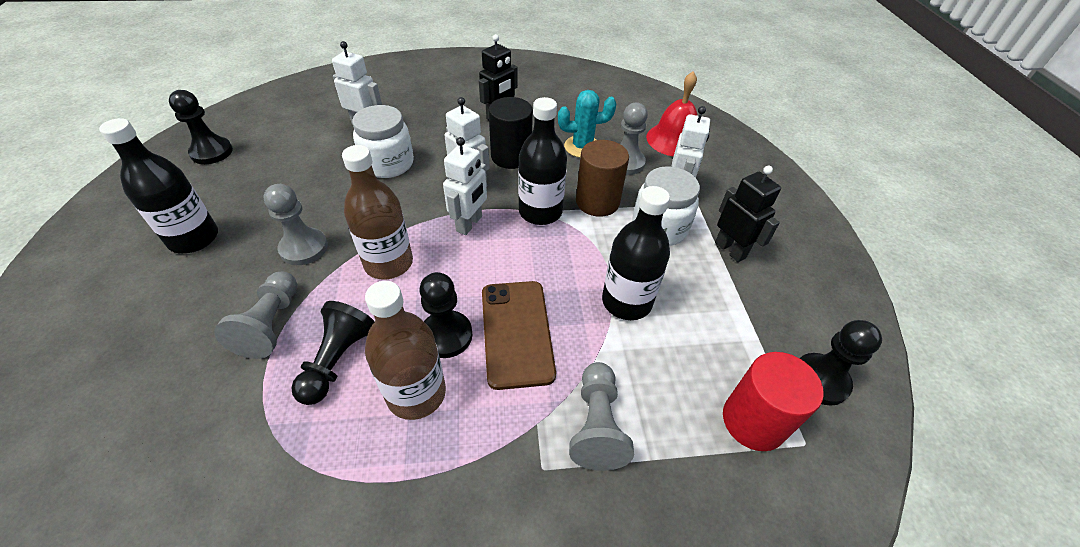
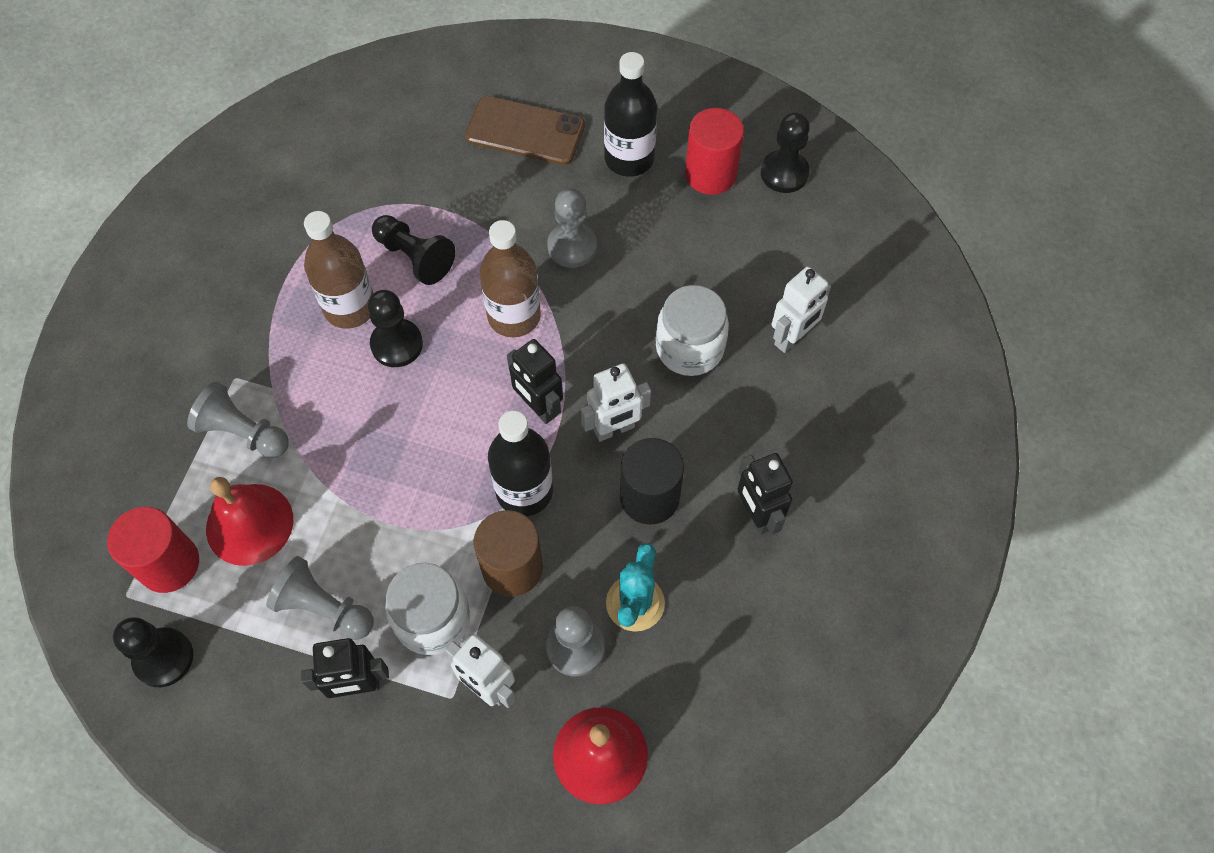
camera: 115 degrees right, 15 degrees up
grey pawn [214,272,298,359] -> grey pawn moved to [266,556,374,640]
white robot [443,137,487,235] -> black robot [507,339,563,424]
brown phone [482,281,556,390] -> brown phone moved to [465,96,585,165]
black bottle [602,186,670,320] -> none
none -> red bell [206,477,293,566]
none -> red cylinder [685,108,744,195]

